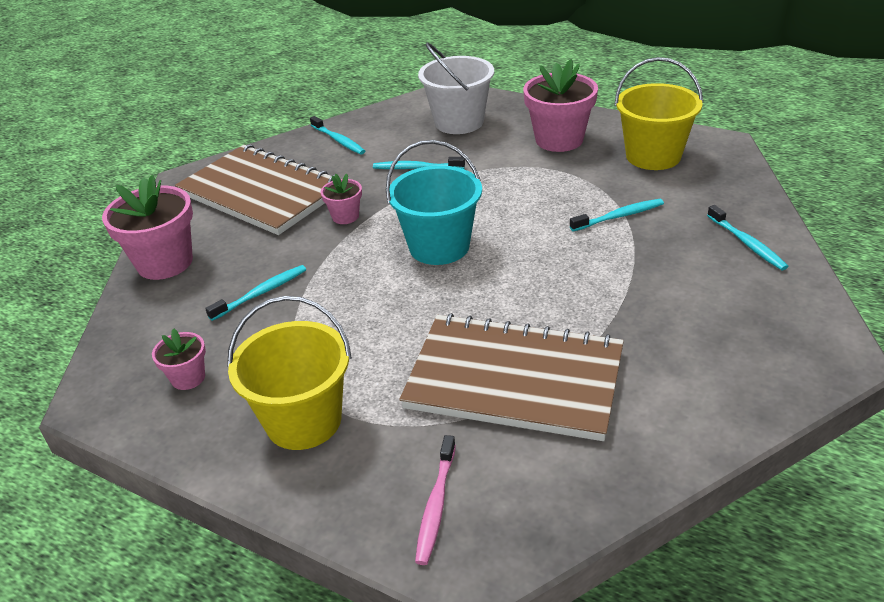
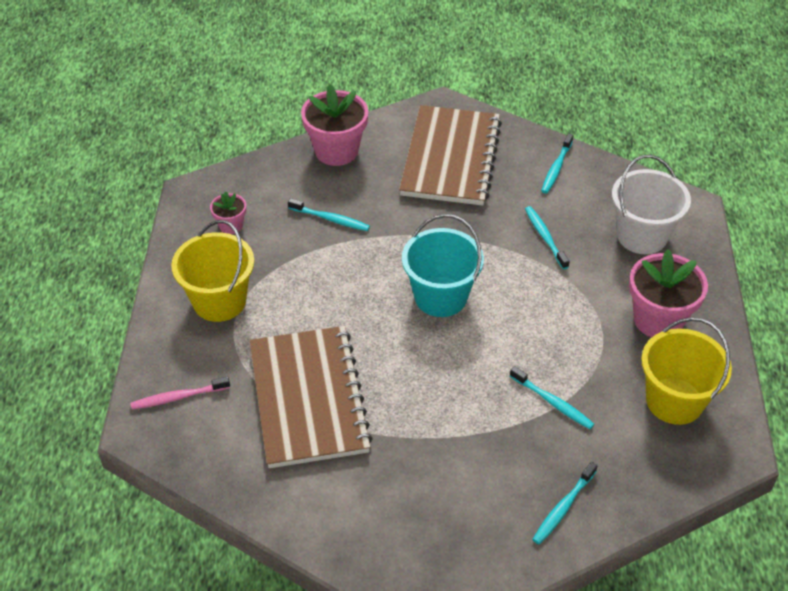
camera: 60 degrees right, 10 degrees up
pink flower pot [321,174,362,224] -> none

